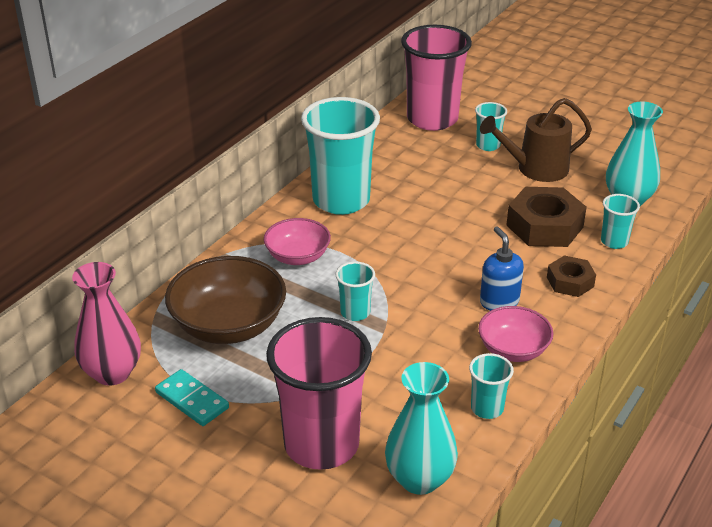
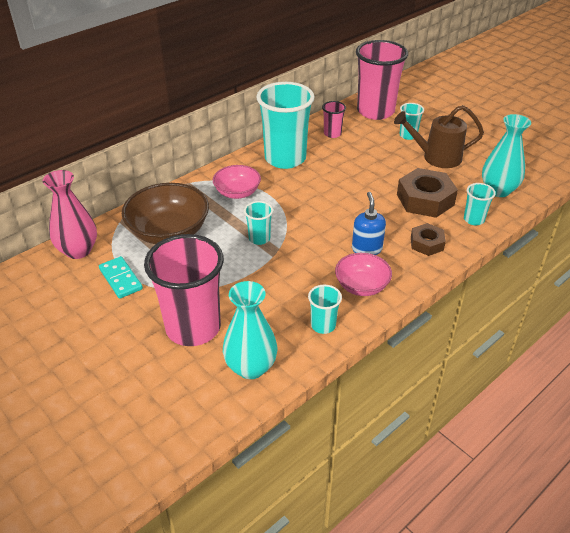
camera: 15 degrees right, 5 degrees up
none -> pink cup [322,101,346,138]

